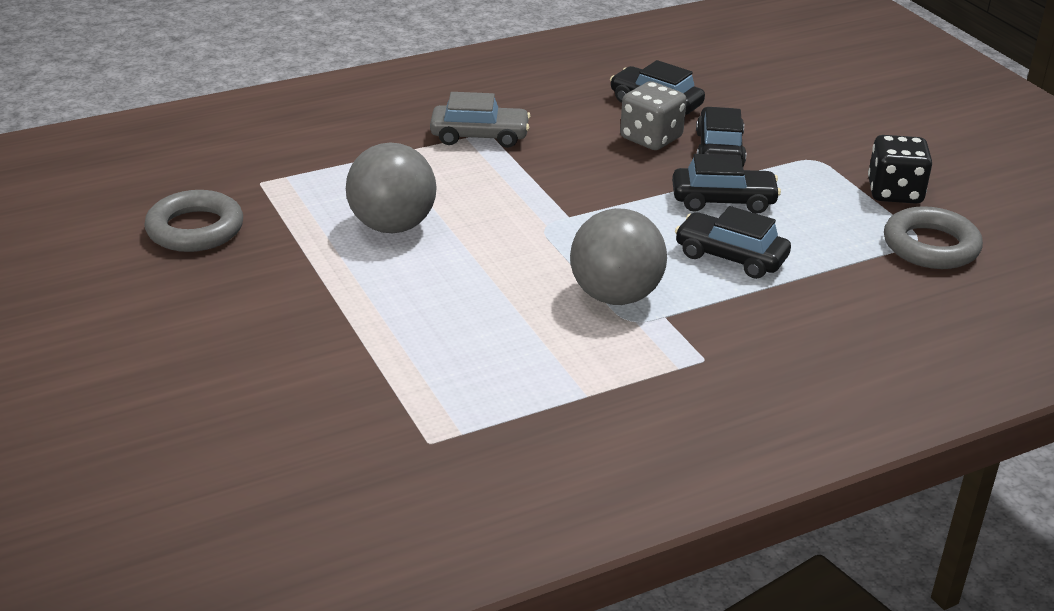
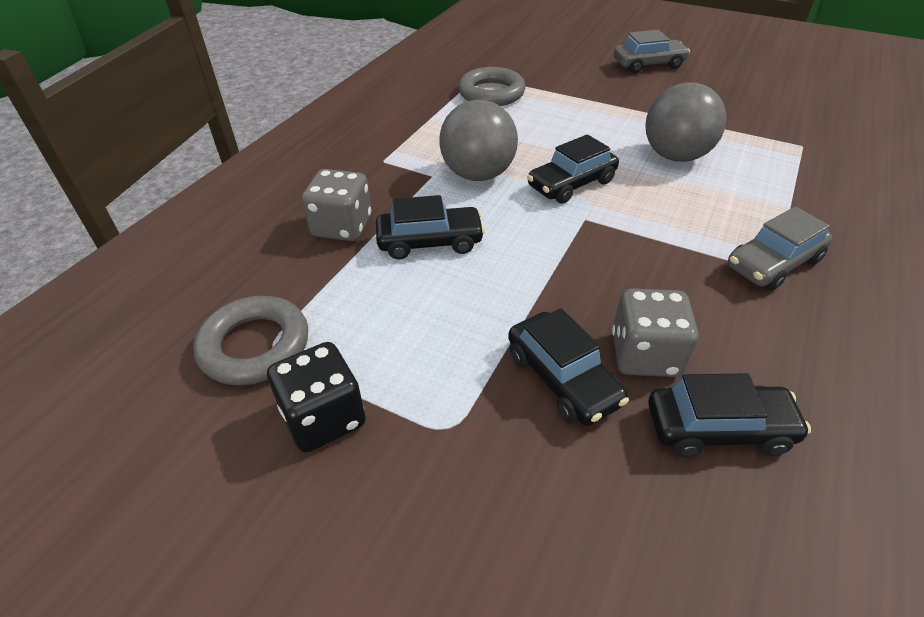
camera: 145 degrees right, 10 degrees up
grey ring [144,190,243,252] -> grey ring moved to [458,67,526,106]
black car [672,154,781,214] -> black car moved to [527,134,619,204]
none -> grey dice [302,169,372,241]
none -> grey car [614,30,690,73]

